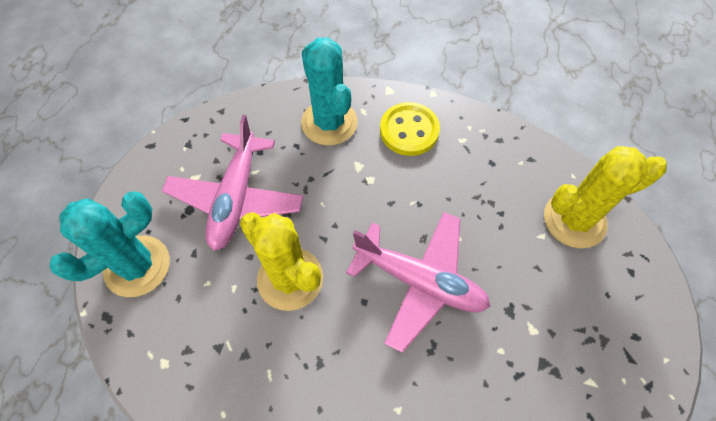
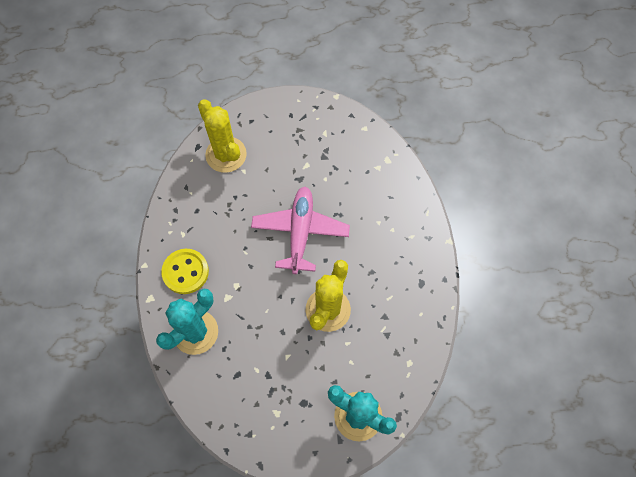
camera: 110 degrees left, 5 degrees up
pink plane [162,115,303,251] -> none

